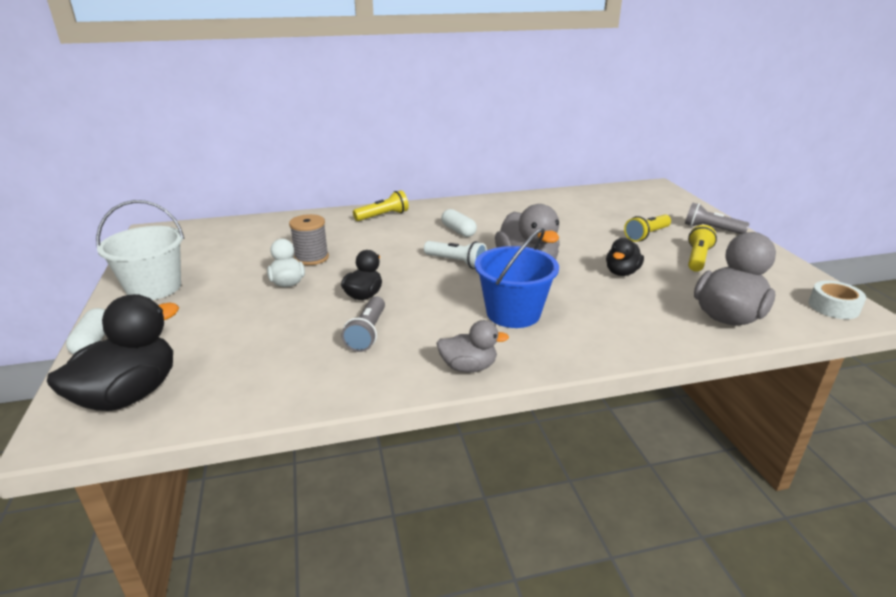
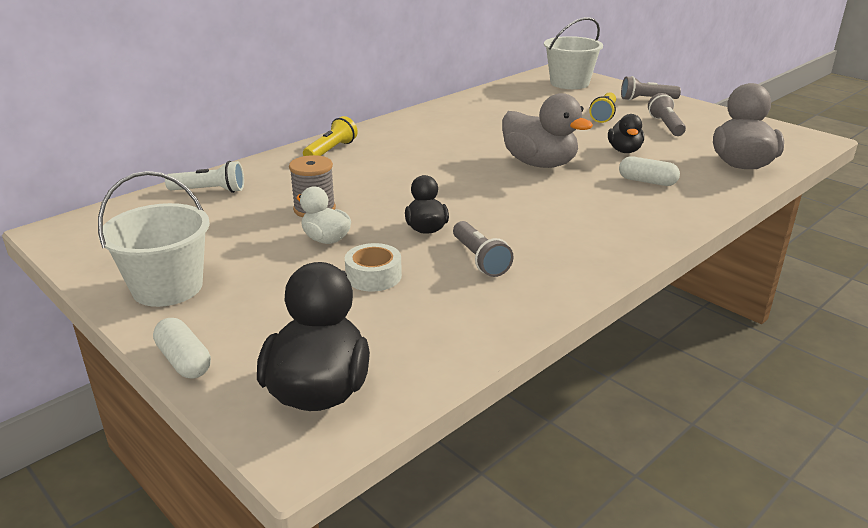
camera: 30 degrees left, 0 degrees up
white flashlight [424,241,487,269] -> white flashlight moved to [165,161,244,193]
grey duck [436,320,509,372] -> none
white capsule [441,209,477,237] -> white capsule moved to [619,156,680,186]
blue bucket [475,228,559,328] -> none
yellow flashlight [688,225,717,272] -> grey flashlight [648,93,686,136]
white tape [809,281,866,319] -> white tape moved to [345,243,402,291]
none -> white bucket [544,17,603,89]

